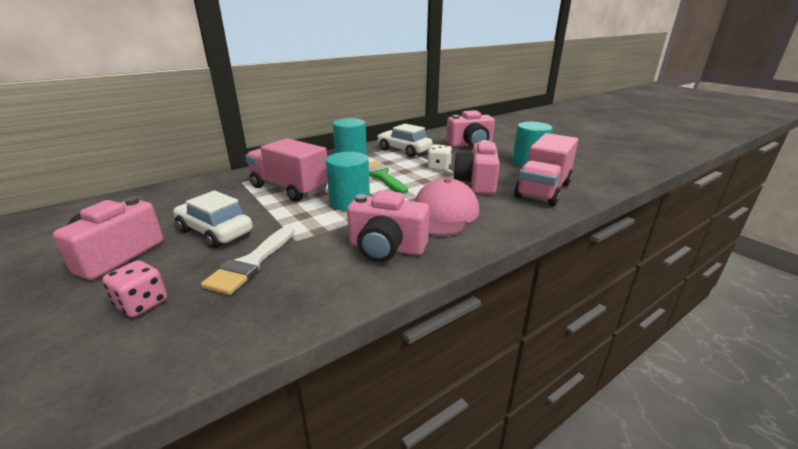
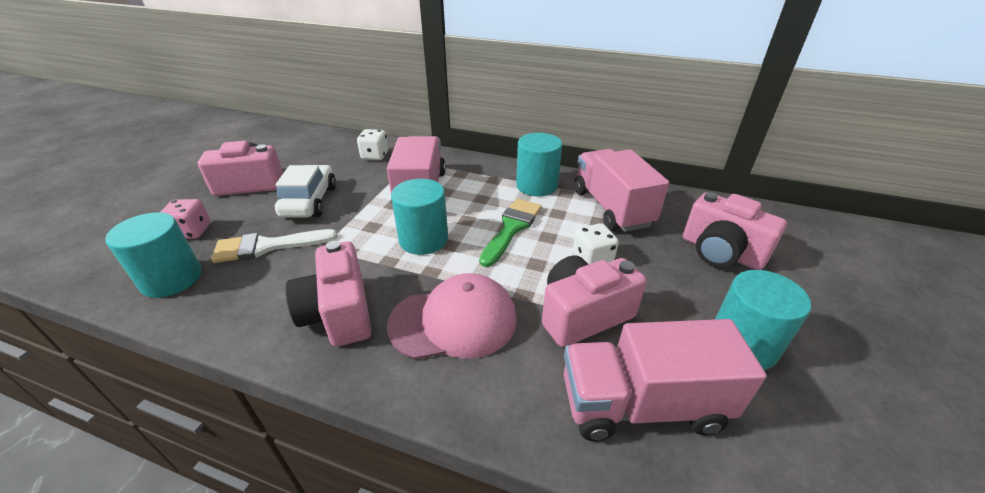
camera: 55 degrees right, 10 degrees up
white car [377,124,432,157] -> pink truck [574,149,669,232]
none -> turquoise cylinder [105,212,202,298]
none -> white dice [357,129,388,160]

